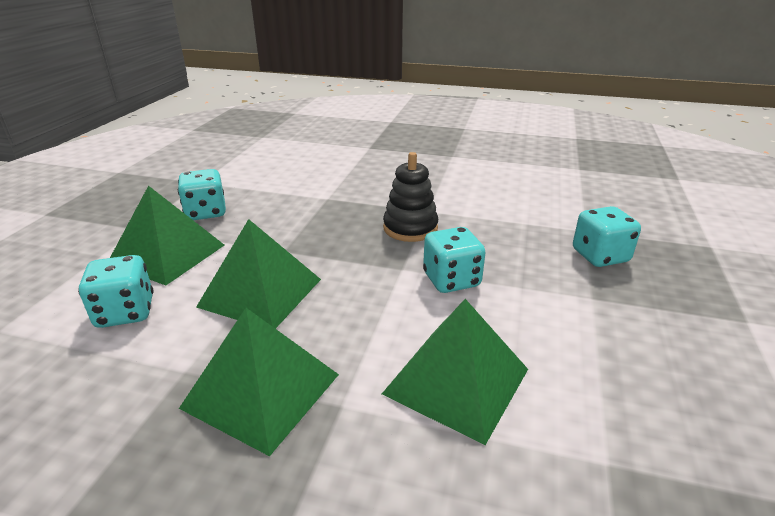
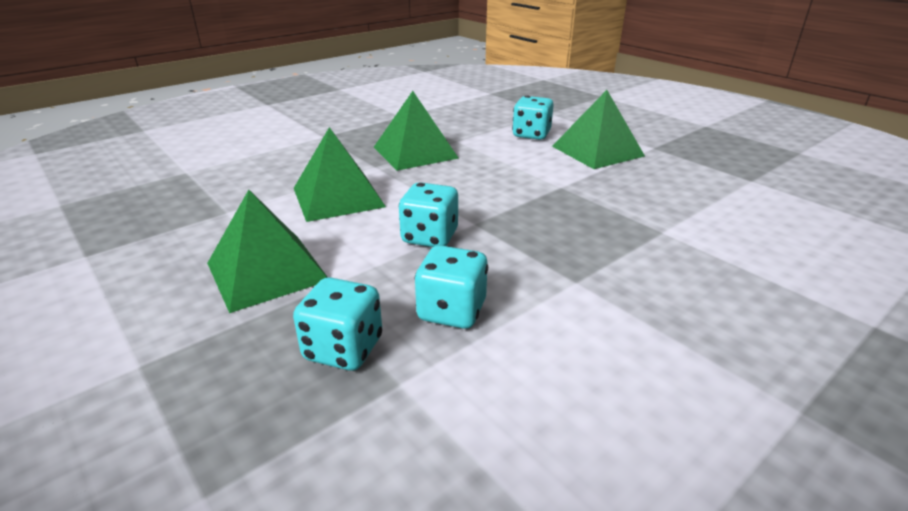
camera: 125 degrees right, 0 degrees up
turquoise dice [178,169,226,220] -> turquoise dice moved to [415,245,488,329]
green pyramid [196,219,321,329] -> green pyramid moved to [207,190,328,313]
black stacking toy [383,152,438,242] -> none

